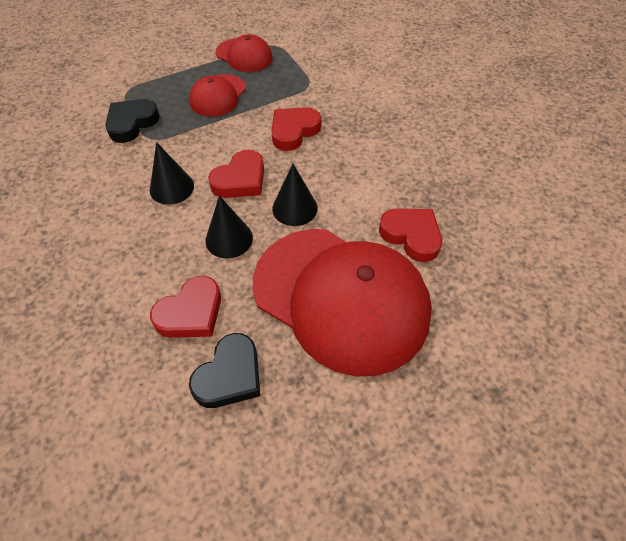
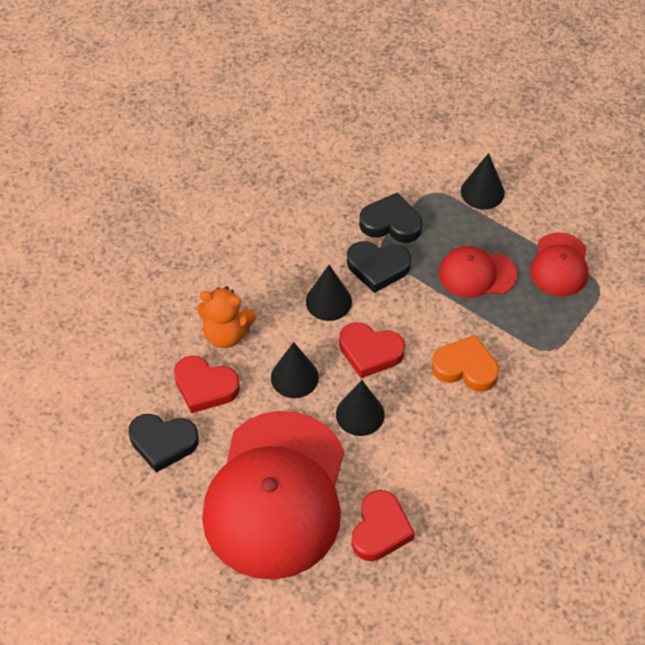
camera: 65 degrees right, 0 degrees up
red heart [271,107,321,151] -> orange heart [431,335,499,392]
none -> orange teddy bear [197,286,257,348]
none -> black heart [347,241,411,293]
none -> black cone [461,153,505,209]

